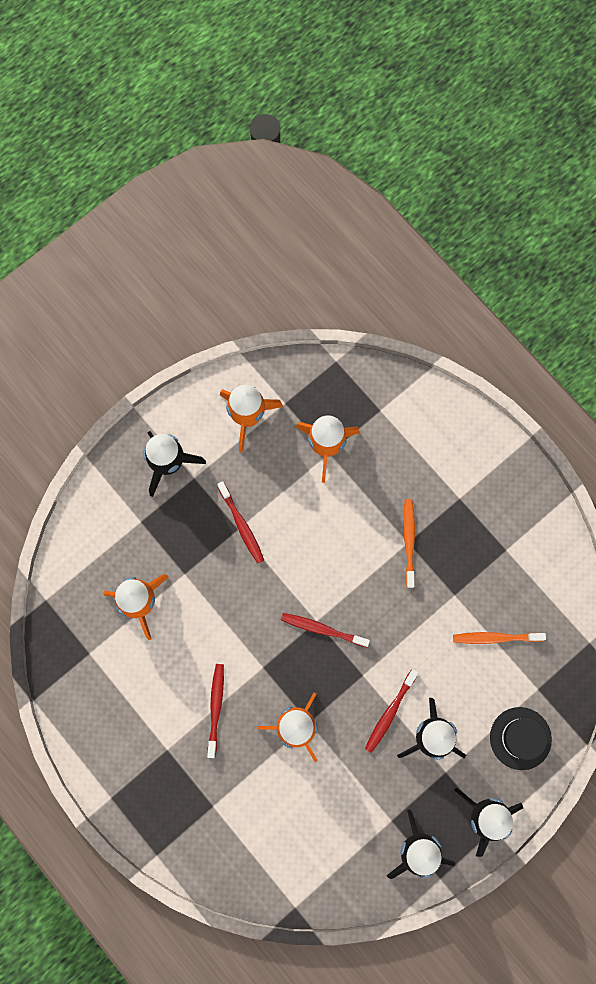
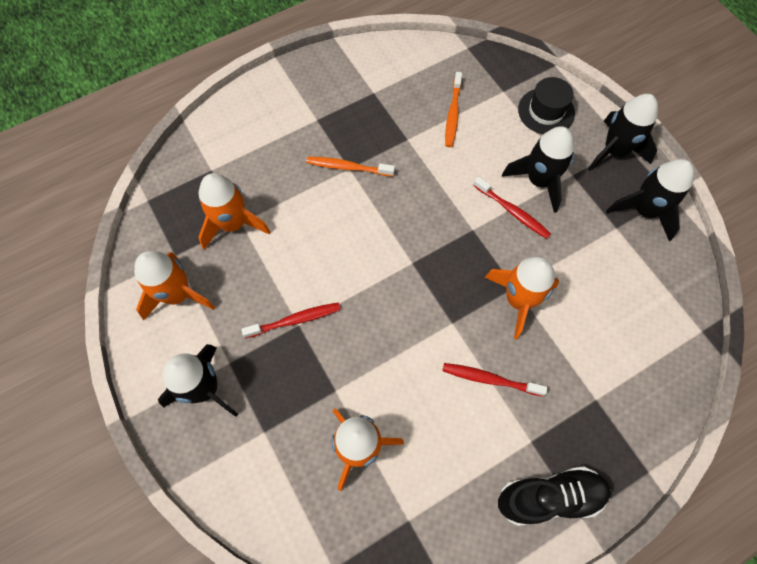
camera: 80 degrees left, 10 degrees down
red toothbrush [281,613,370,647] -> none
none -> black shoe [497,467,611,526]

